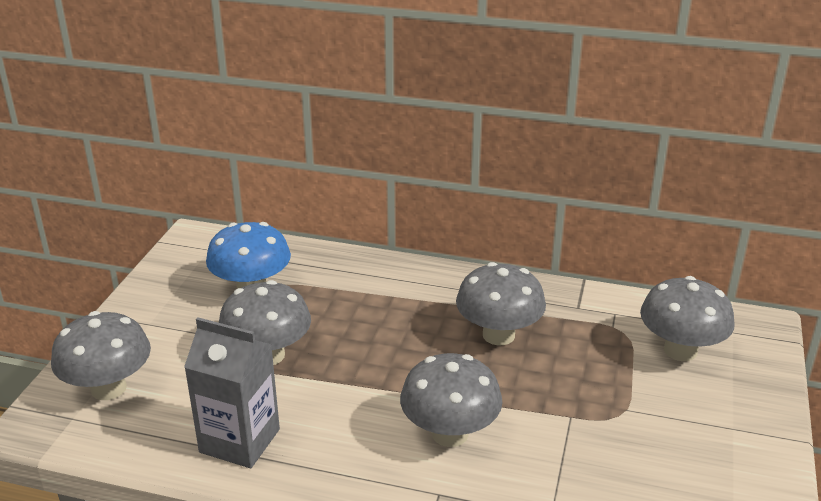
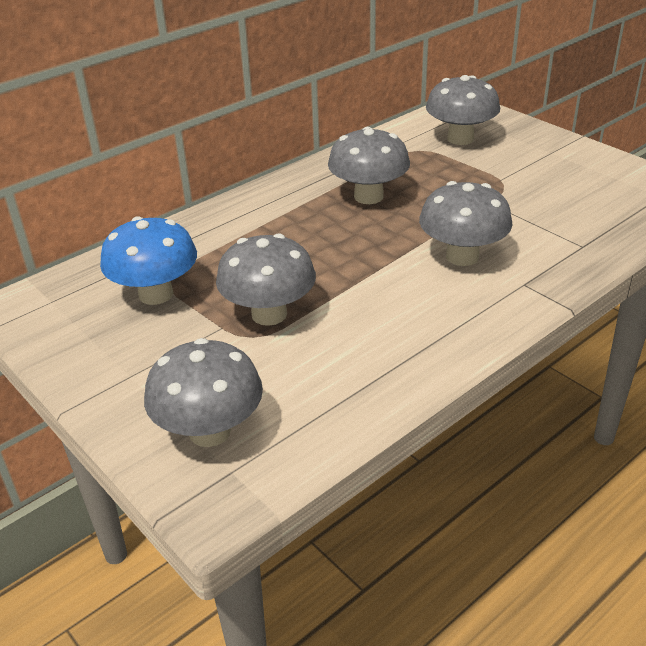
camera: 55 degrees left, 5 degrees up
grey carton [184,317,280,468] -> none

